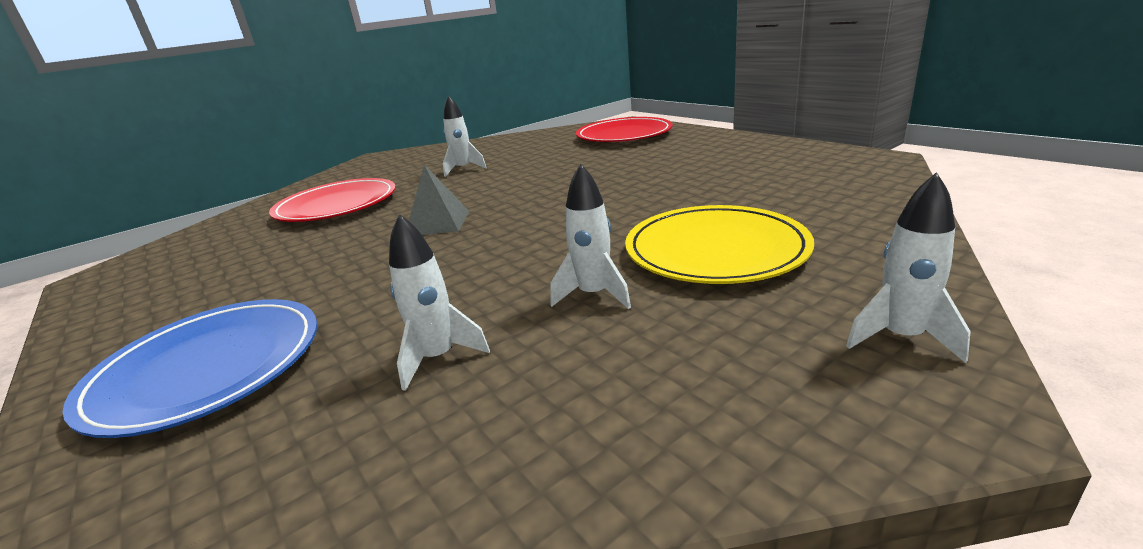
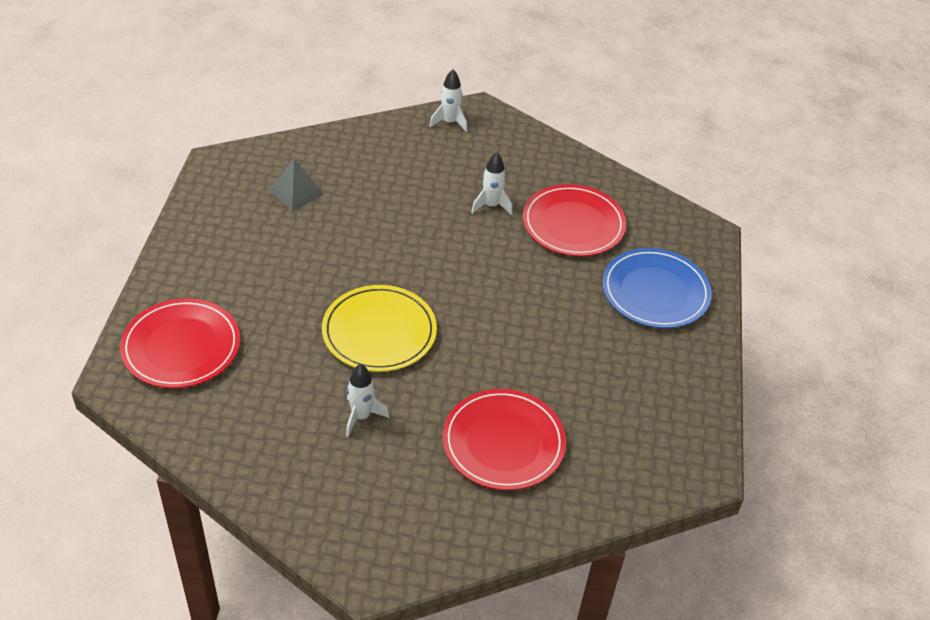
camera: 140 degrees left, 20 degrees up
white rocket [389,214,490,391] -> red plate [523,184,626,257]
grey pyramid [409,165,469,235] -> grey pyramid moved to [269,159,324,211]
yellow plate [625,205,814,284] -> yellow plate moved to [322,285,437,372]

